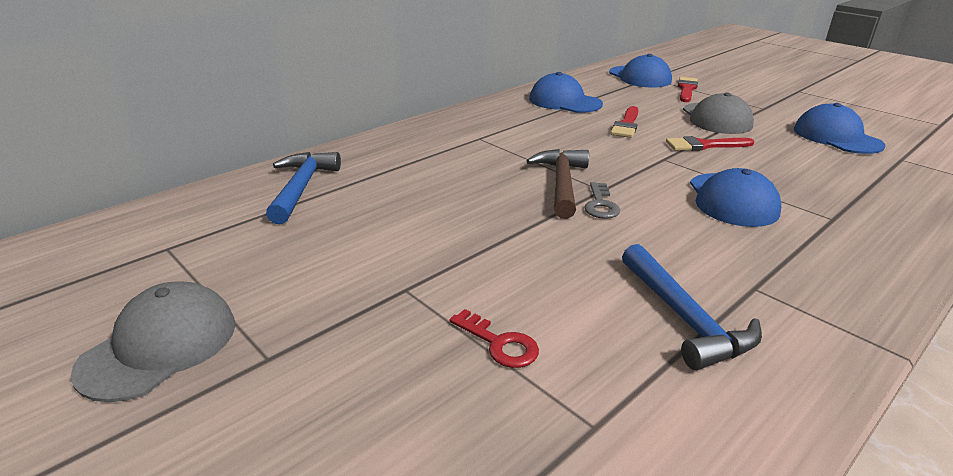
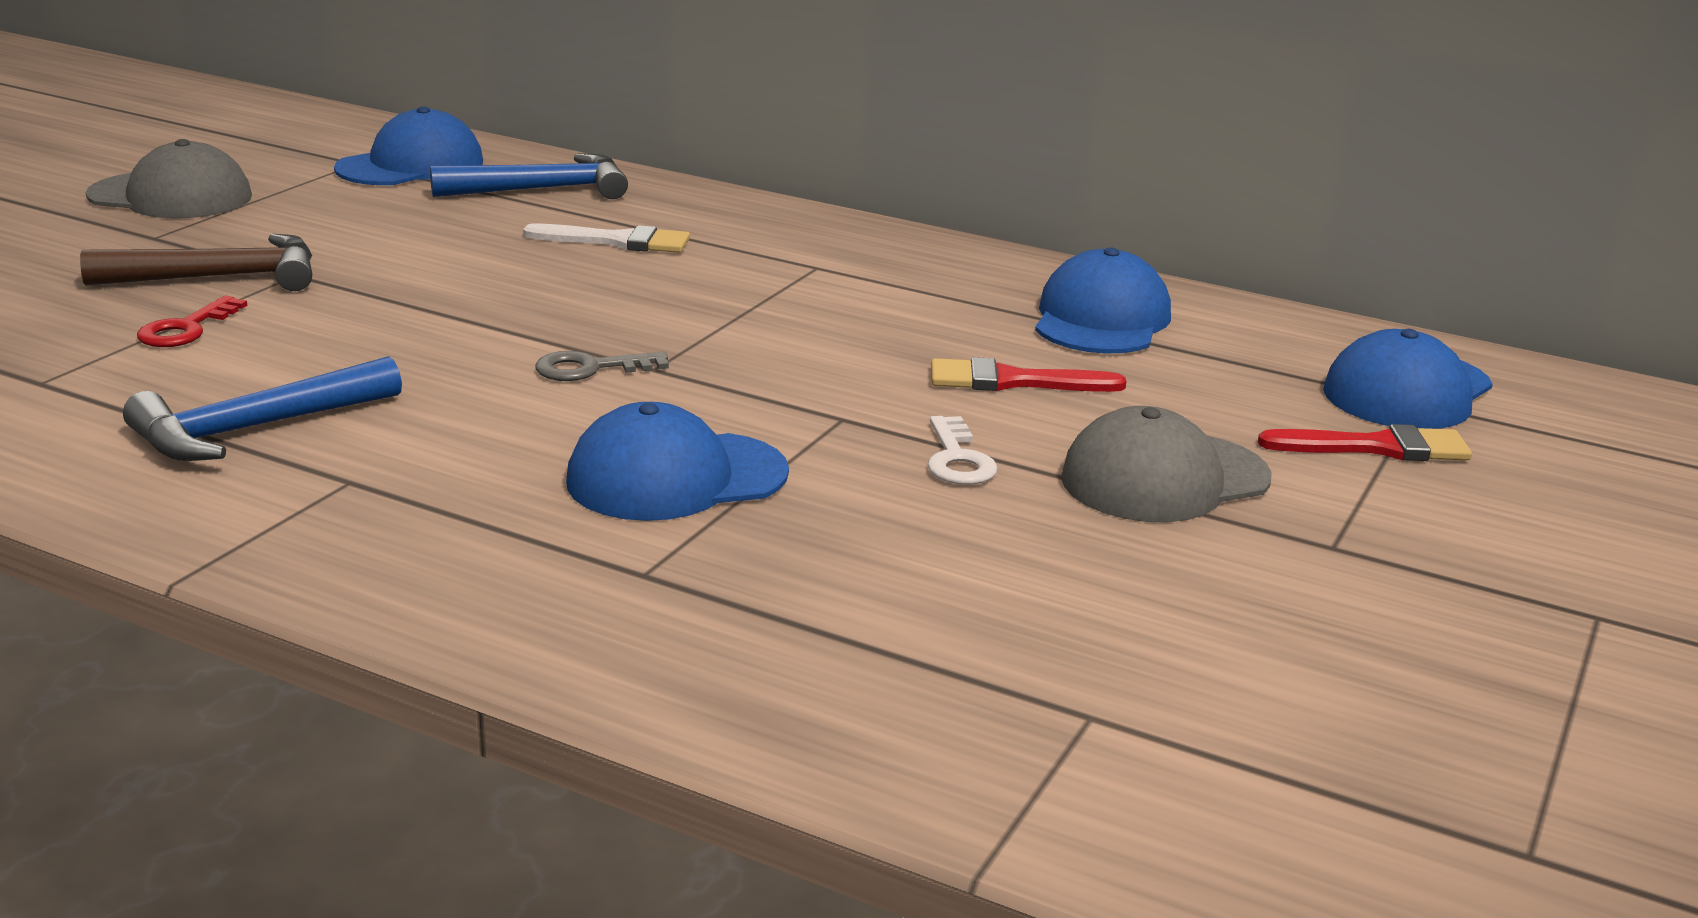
camera: 70 degrees right, 5 degrees down
brown hammer [527,149,589,219] -> brown hammer moved to [80,234,312,291]
red brush [666,136,755,151] -> white key [927,416,998,485]
blue cap [794,103,886,154] -> blue cap moved to [334,106,483,185]
none -> white brush [523,224,690,253]

